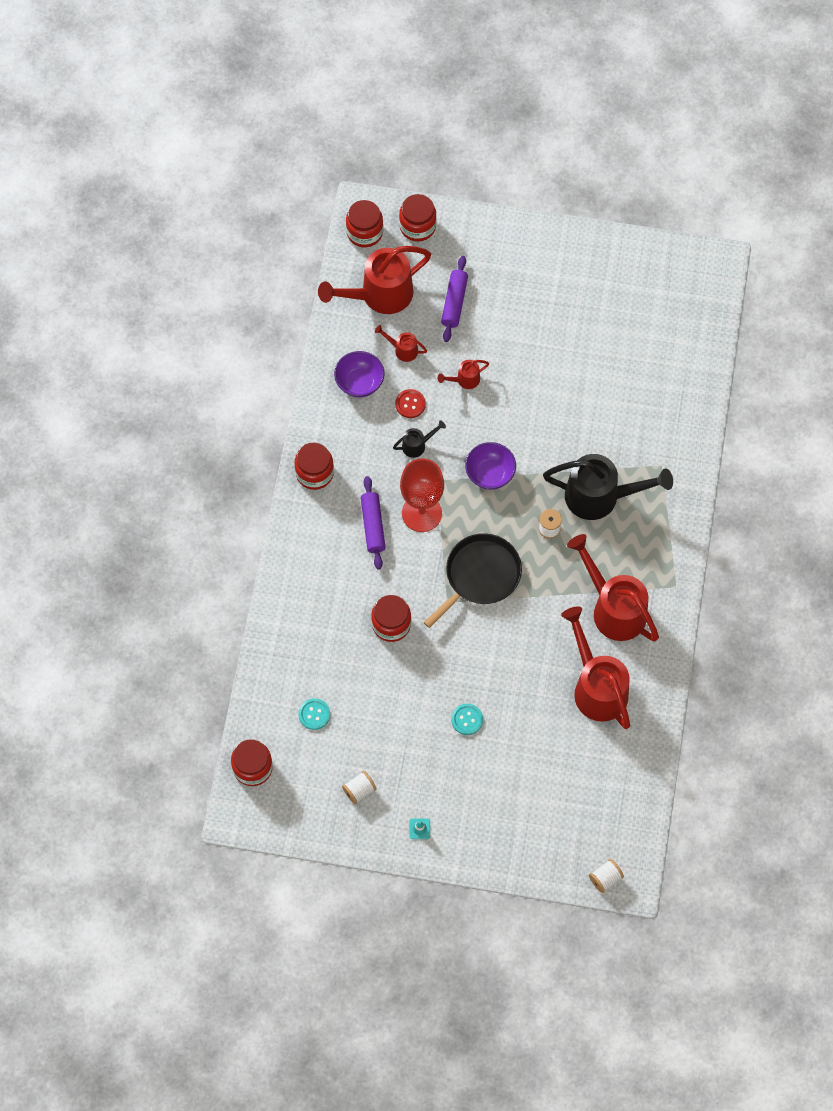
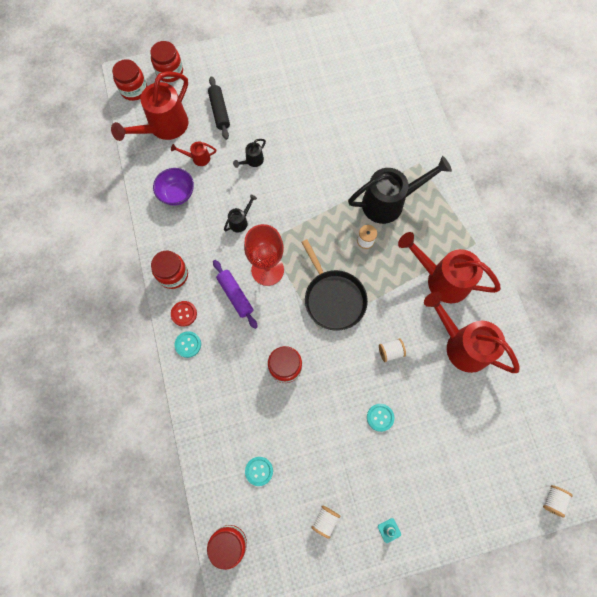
camera: 25 degrees left, 5 degrees up
red button [395,389,426,418] -> red button moved to [171,301,197,327]
black pan [423,533,522,628] -> black pan turned 135 degrees clockwise [301,239,368,331]
red watering can [438,360,489,389] -> black watering can [233,139,266,168]
purple rolling pin [441,256,468,342] -> black rolling pin [208,76,230,140]
purple bowl [465,442,516,490] -> none
none -> turquoise button [175,331,201,358]
none -> white spool [379,338,406,362]

